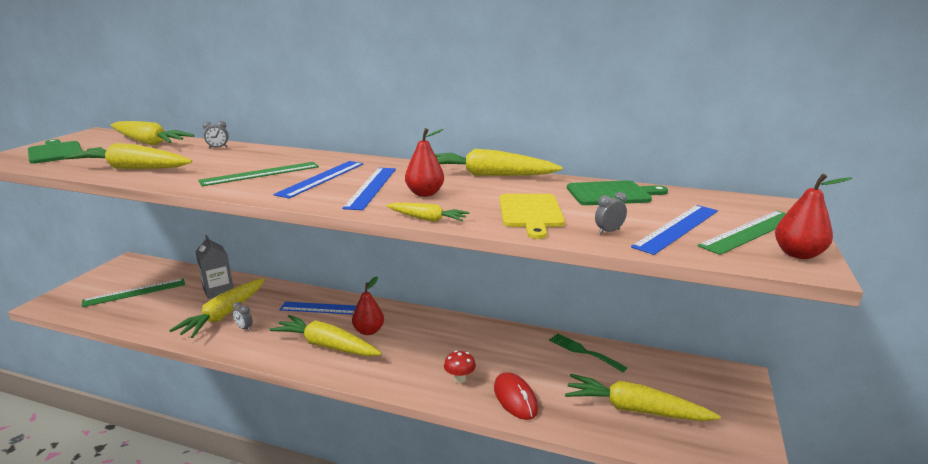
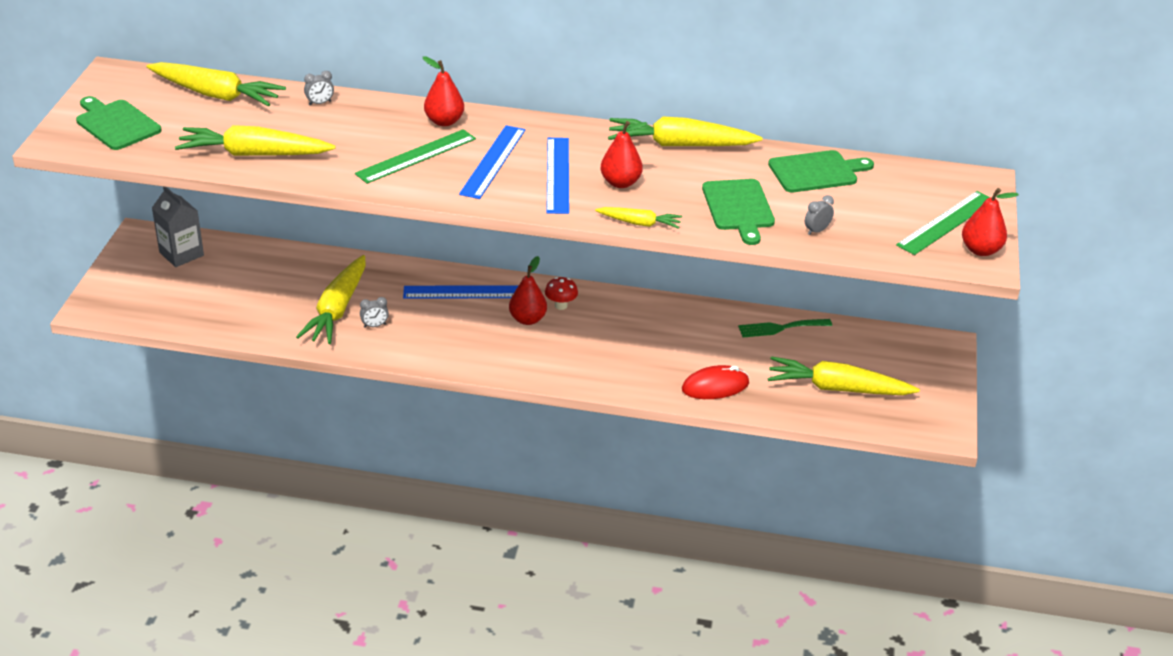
camera: 10 degrees left, 15 degrees up
green ruler [82,278,185,307] -> none
grey carton [195,235,233,299] -> grey carton moved to [152,187,204,267]
grey clock [232,302,253,331] -> grey clock turned 45 degrees counterclockwise [360,297,389,328]
yellow carrot [269,315,382,356] -> none
red mushroom [444,351,476,383] -> red mushroom moved to [545,277,578,310]
red mouse [494,372,538,420] -> red mouse turned 75 degrees counterclockwise [682,365,749,399]
yellow cutting board [499,194,565,239] -> green cutting board [702,179,775,245]
green fork [549,333,627,372] -> green fork turned 45 degrees counterclockwise [738,319,832,337]
blue ruler [631,205,718,255] -> none
none -> red pear [423,56,464,126]

